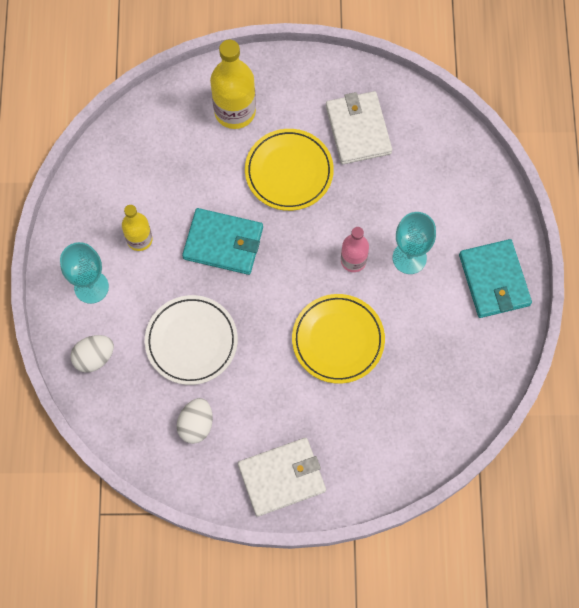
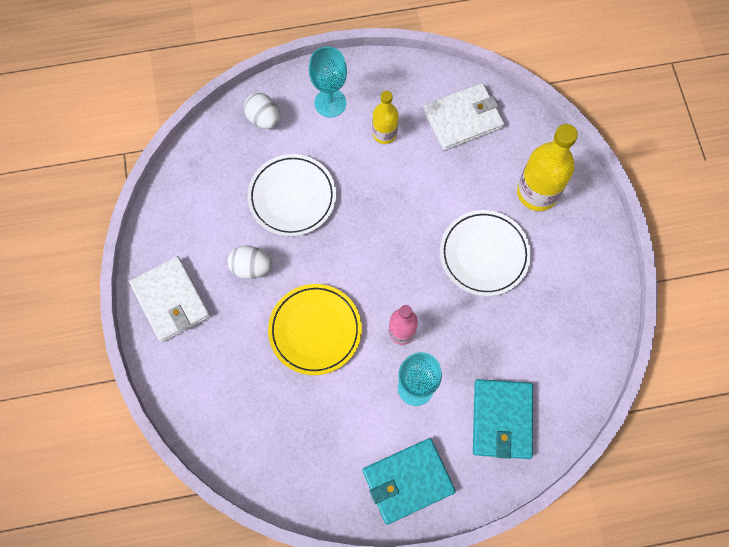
camera: 80 degrees right, 0 degrees up
white egg [176,398,213,444] -> white egg moved to [228,245,272,279]
turquoise wallet [182,208,263,275] -> turquoise wallet moved to [473,379,533,459]
yellow plate [245,129,334,211] -> white plate [440,210,531,296]
white wallet [326,91,392,164] -> white wallet moved to [423,83,504,151]

